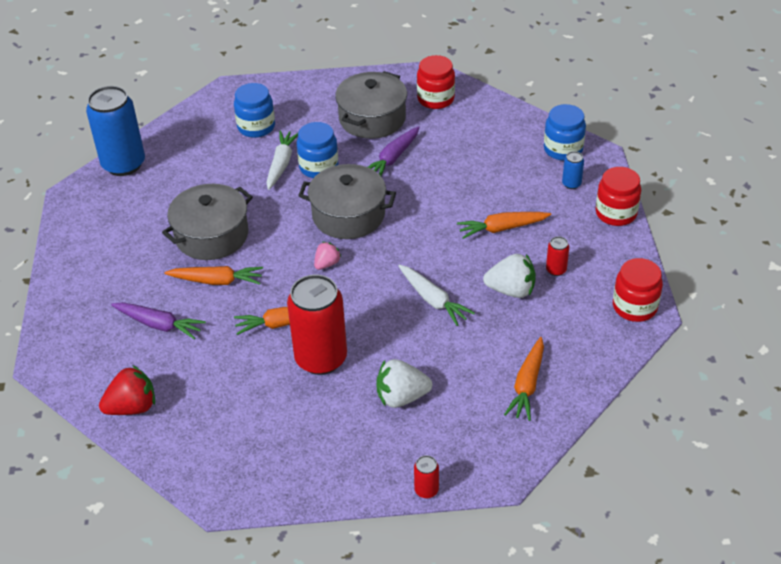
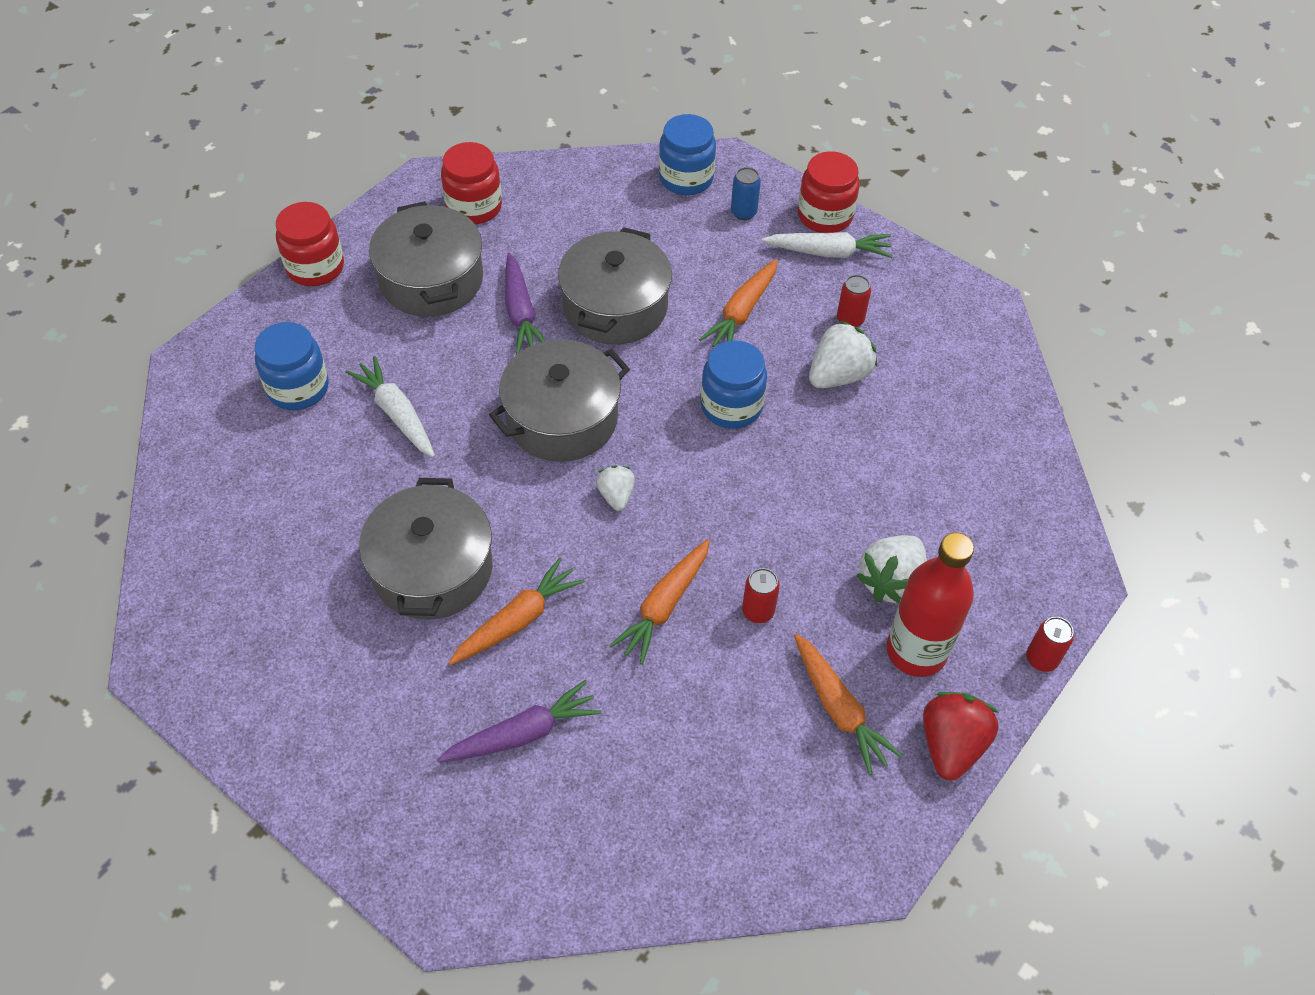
camera: 50 degrees left, 10 degrees up
blue can [86,86,145,176] -> none
red strawberry [99,365,155,415] -> red strawberry moved to [923,692,999,780]
red can [287,275,347,375] -> red can [742,568,780,623], size x0.42
blue jar [297,122,339,178] -> blue jar moved to [701,340,767,429]
pink strawberry [314,242,341,270] -> white strawberry [596,466,635,511]
white carrot [398,265,475,326] -> white carrot moved to [762,232,893,258]
orange carrot [504,337,544,421] -> orange carrot moved to [794,634,903,775]
red jar [613,258,663,322] -> red jar moved to [276,202,344,286]
none -> grey pot [558,227,672,344]
none -> red bottle [887,533,974,677]

